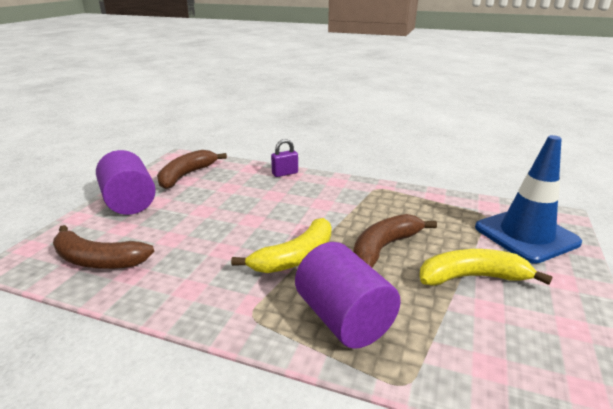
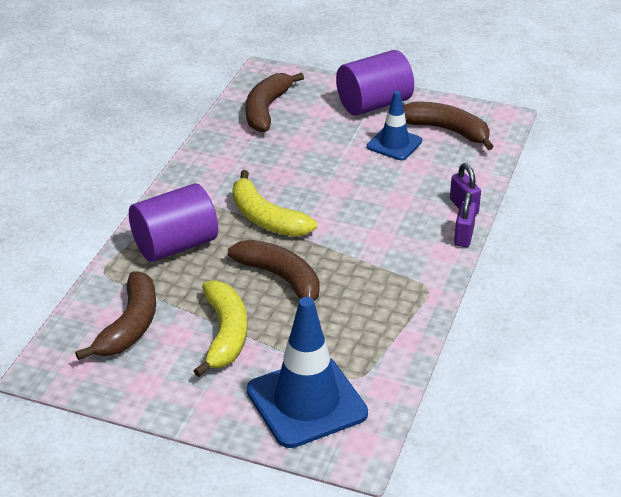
camera: 90 degrees right, 10 degrees up
none -> brown banana [75,271,156,360]
none -> blue traffic cone [367,91,422,160]
none -> purple padlock [454,192,476,247]

